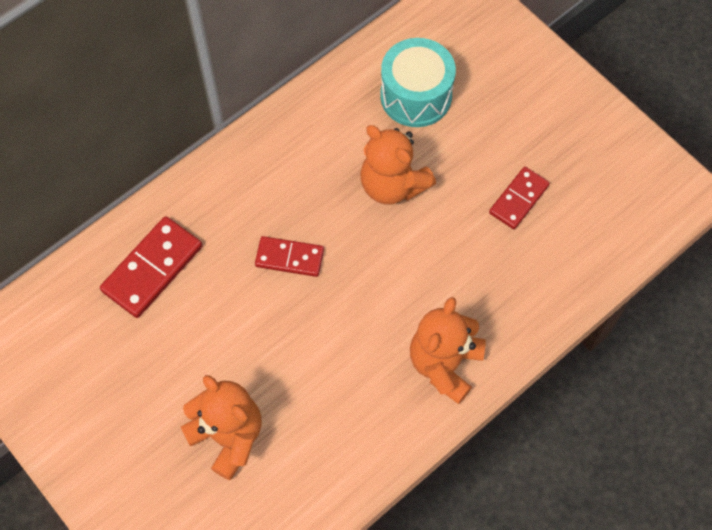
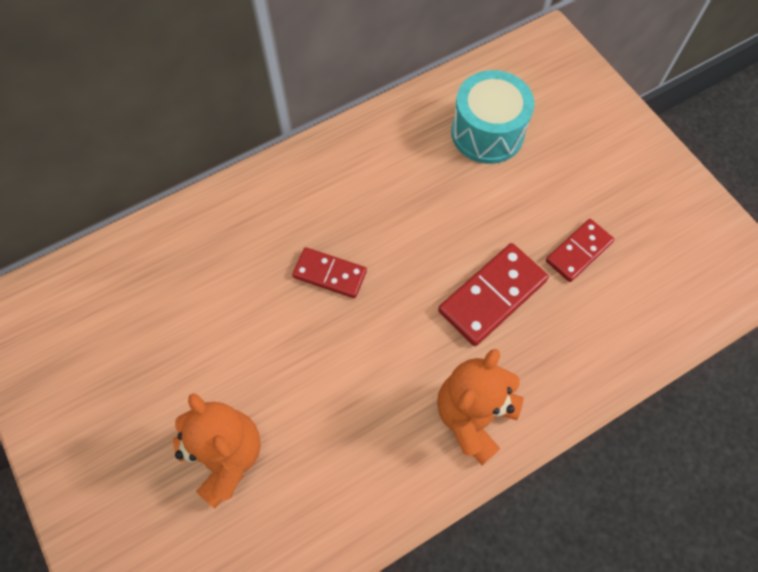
camera: 10 degrees right, 0 degrees up
red domino [100,216,202,318] -> red domino moved to [438,243,549,346]
orange teddy bear [360,125,436,205] -> none

